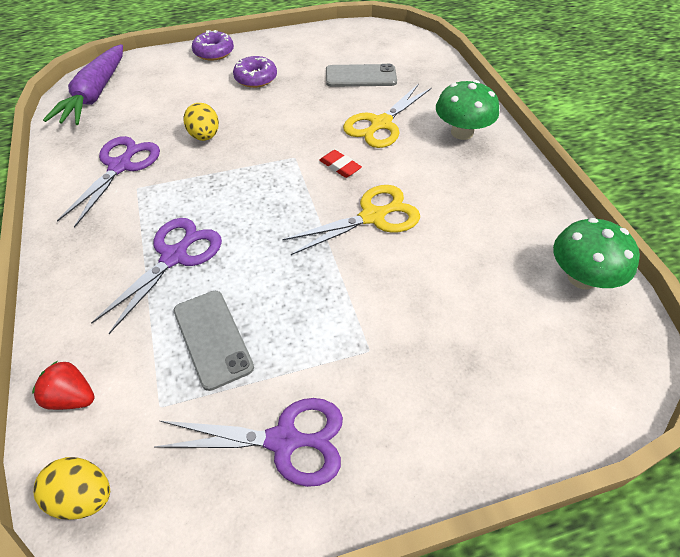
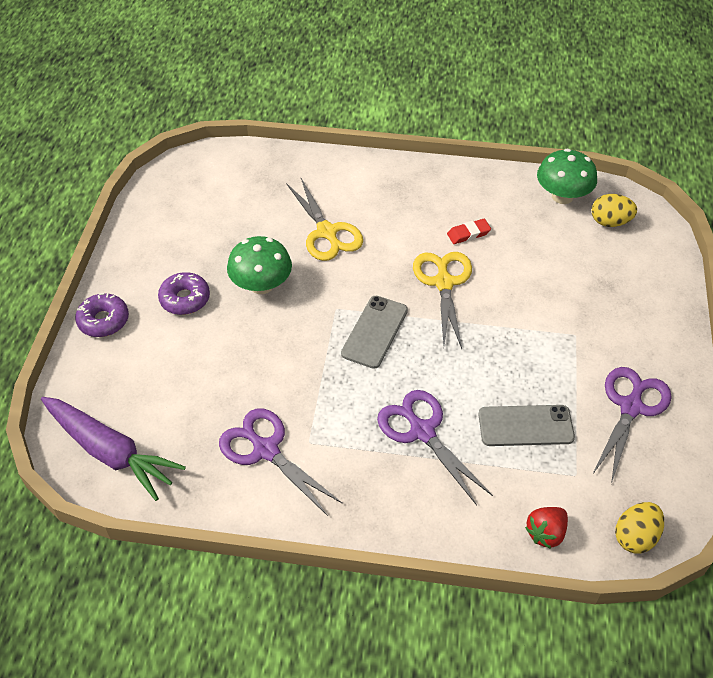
camera: 65 degrees left, 0 degrees up
yellow egg [183,103,219,141] -> yellow egg moved to [592,194,637,227]
red eraser [319,150,362,178] -> red eraser moved to [447,219,491,244]
grey phone [326,64,397,87] -> grey phone moved to [341,296,408,369]
green mushroom [436,80,499,140] -> green mushroom moved to [227,236,292,294]

